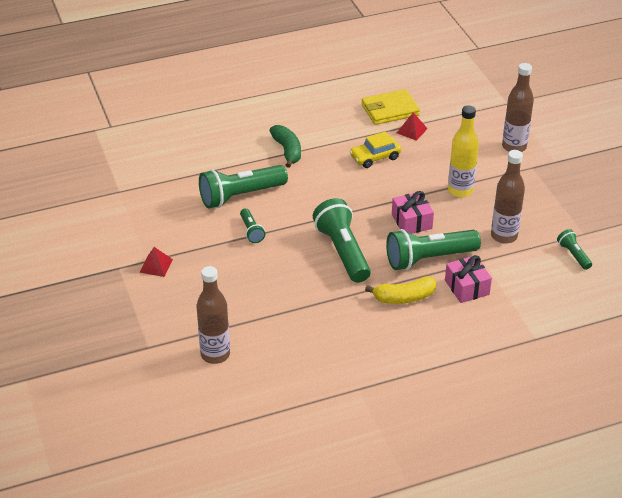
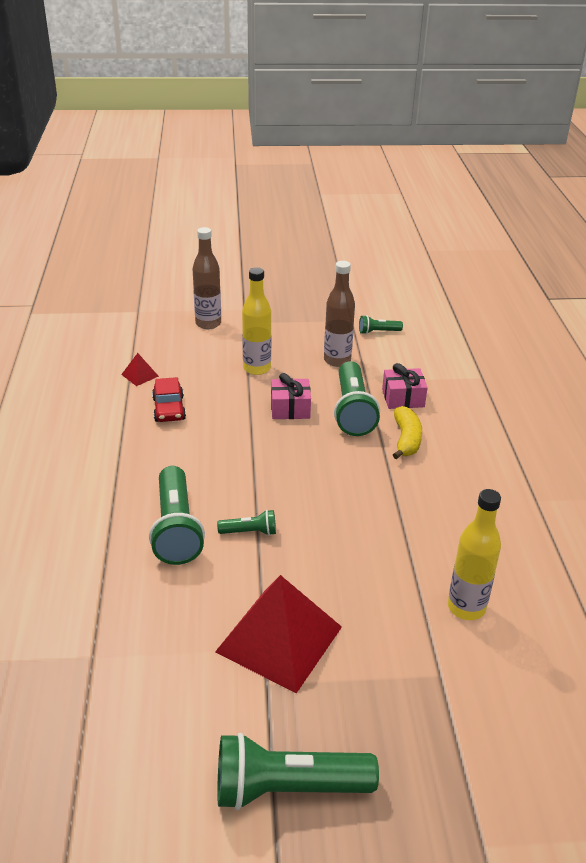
camera: 75 degrees left, 5 degrees down
red pyramid [139,247,173,277] -> red pyramid [215,575,342,693], size x2.43
brown bottle [196,266,230,364] -> yellow bottle [448,489,501,620]
green banana [269,125,301,168] -> none
green flashlight [313,198,371,283] -> green flashlight moved to [217,733,379,810]
yellow car [349,132,401,168] -> red car [152,377,186,422]
yellow wallet [361,89,420,125] -> none

